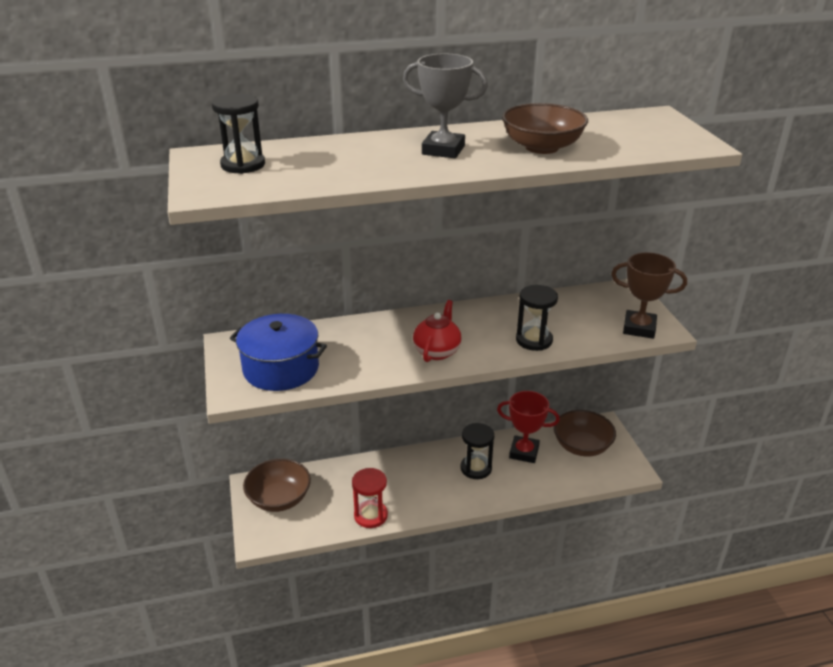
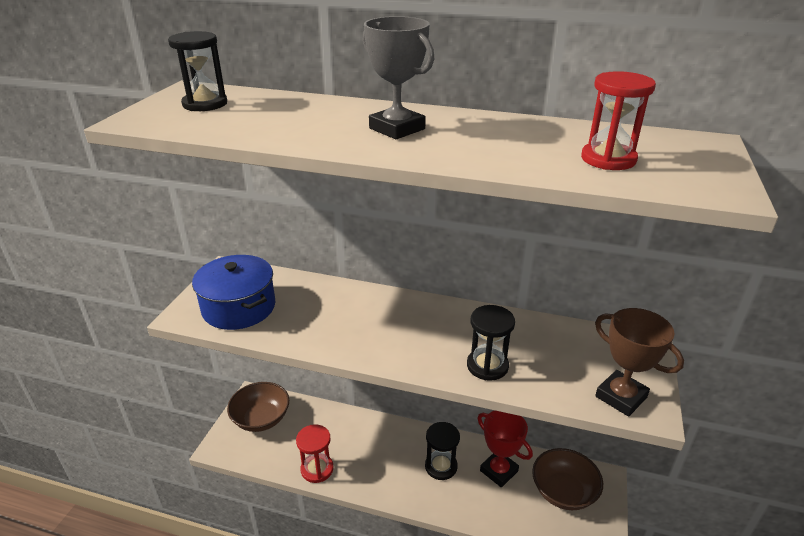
camera: 30 degrees right, 0 degrees up
red teapot [413,300,462,362] -> none
brown bowl [502,103,588,154] -> none
none -> red hourglass [581,71,656,170]

